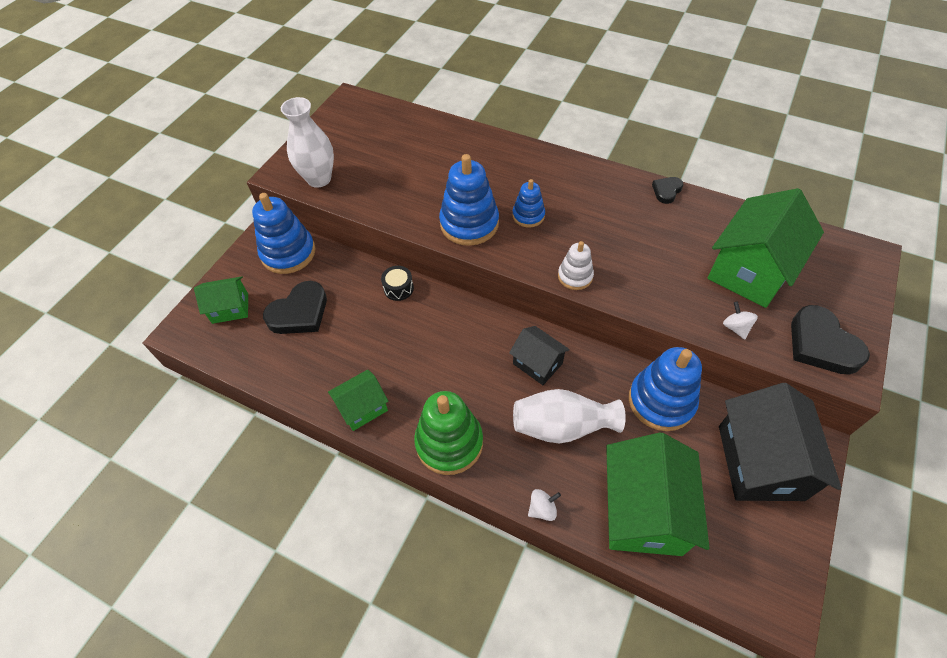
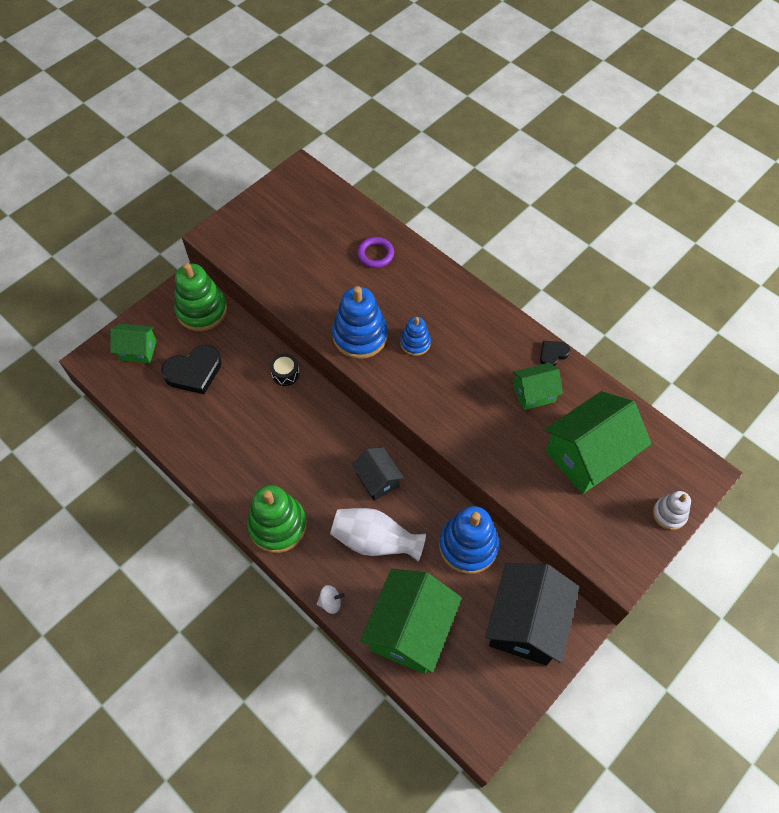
camera: 15 degrees right, 5 degrees up
blue stacking toy [252,193,315,274] -> green stacking toy [174,263,227,331]
white vase [281,97,334,188] -> none
green house [328,370,388,431] -> green house moved to [513,363,563,410]
white stacking toy [558,241,594,290] -> white stacking toy moved to [653,491,691,530]
white spinning top [723,301,758,339] -> none
black heart [791,305,870,375] -> none
none -> purple ring [357,237,394,268]

